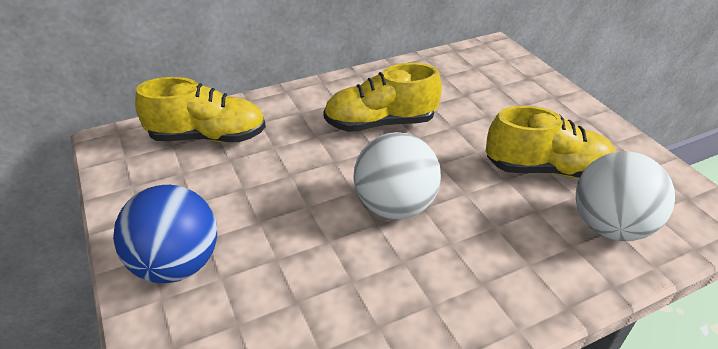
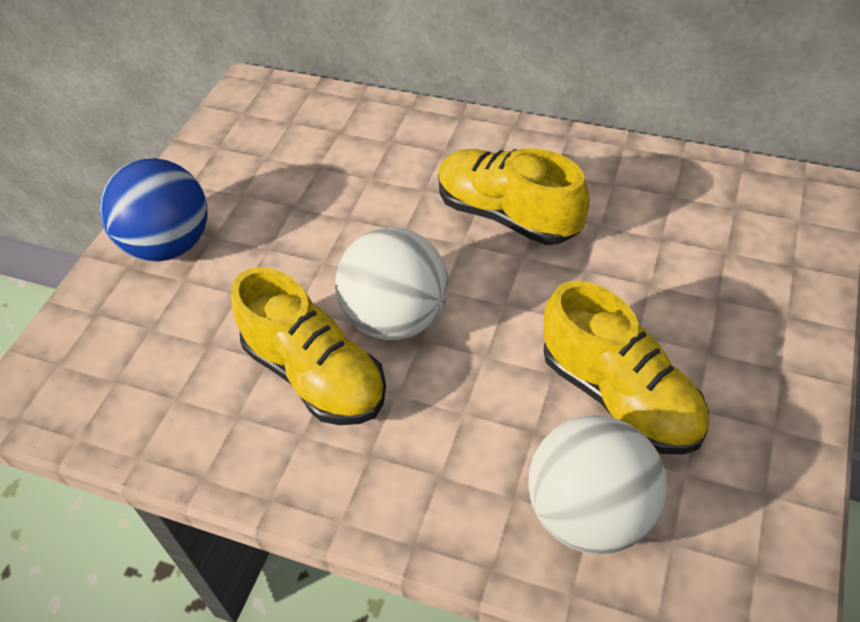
camera: 50 degrees right, 10 degrees up
yellow shoe [135,77,266,143] -> yellow shoe moved to [231,267,386,425]

